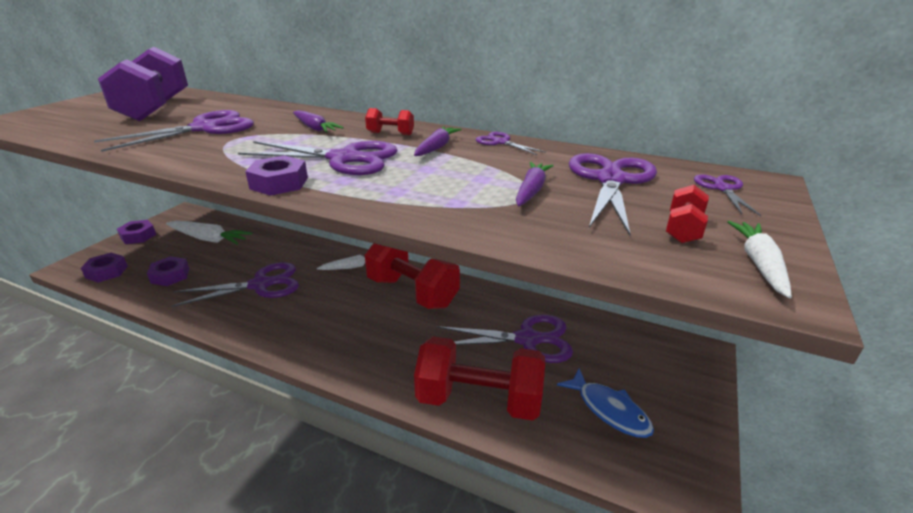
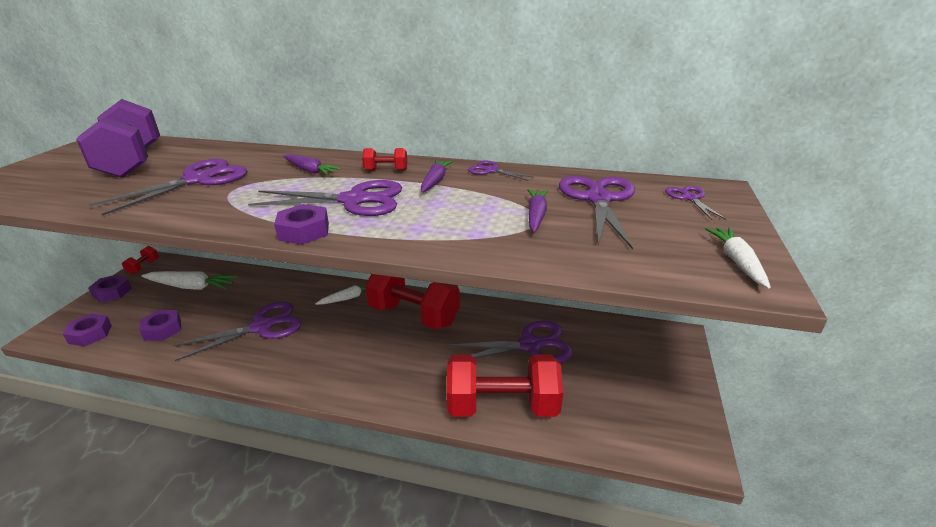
camera: 10 degrees left, 0 degrees up
blue fish [557,368,654,438] -> none
red dumbbell [666,185,709,243] -> red dumbbell moved to [122,246,159,275]

